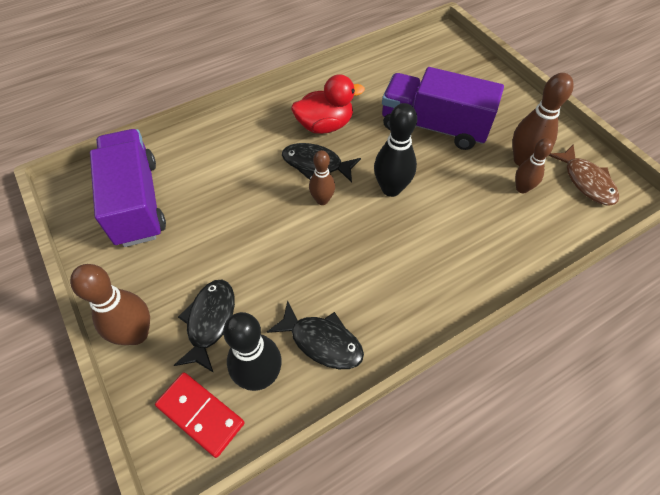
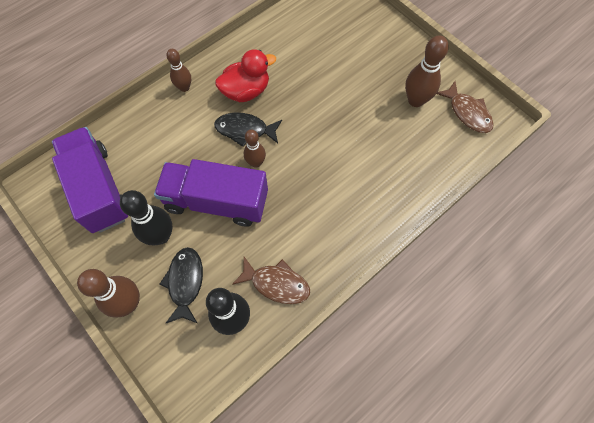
camera: 10 degrees left, 10 degrees up
red domino [155,372,244,458] -> none
black fish [267,300,364,369] -> brown fish [232,257,310,304]
black bowling pin [374,103,417,197] -> black bowling pin moved to [120,190,172,245]
purple truck [382,67,504,150] -> purple truck moved to [154,159,268,227]
brown bowling pin [515,138,553,193] -> brown bowling pin moved to [166,49,191,92]

